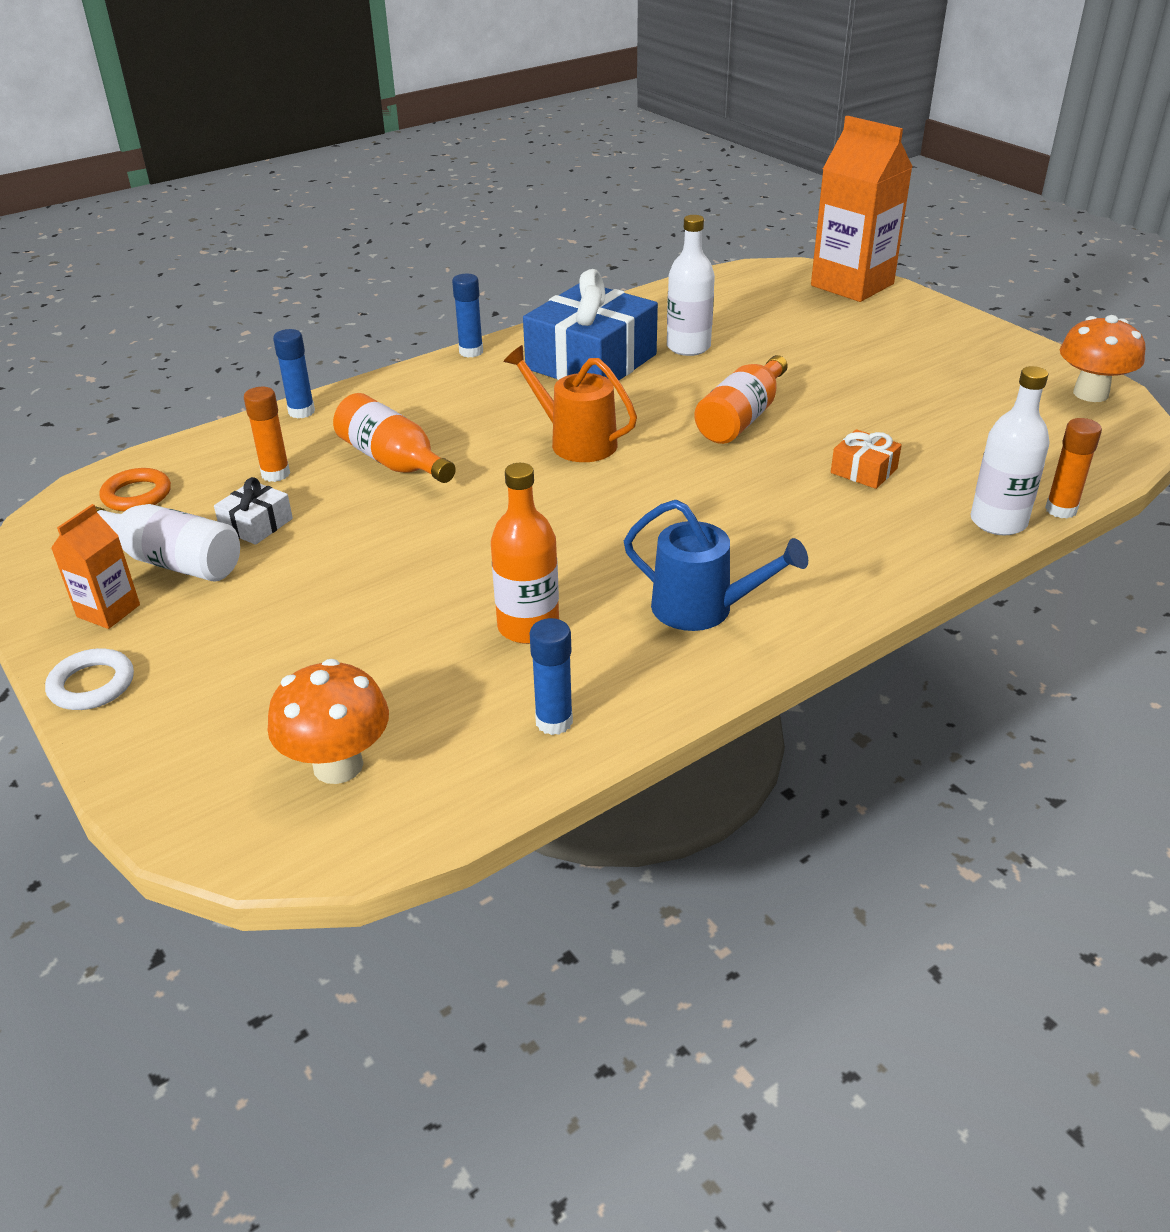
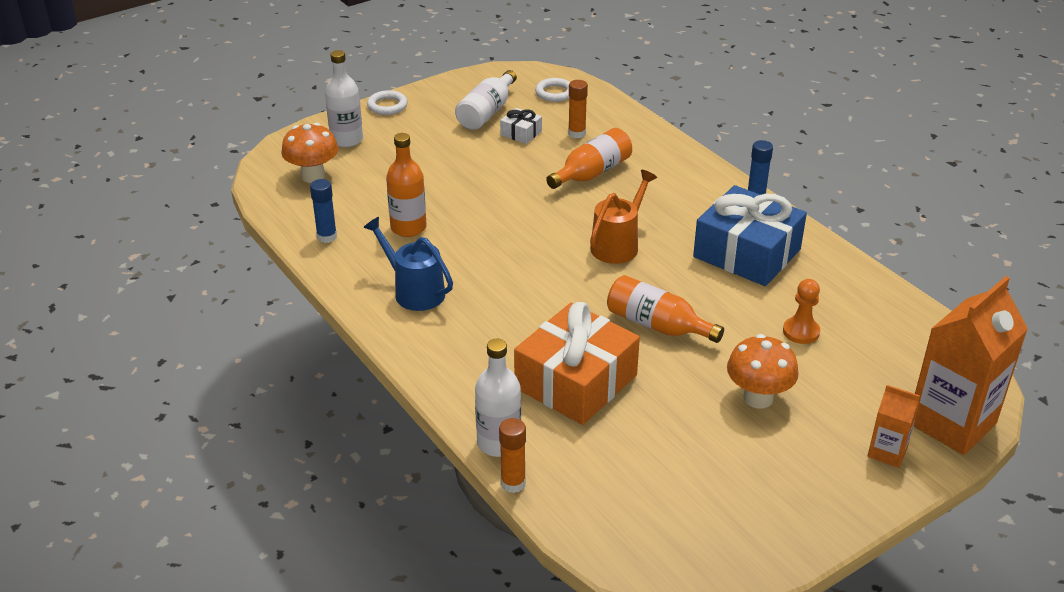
camera: 90 degrees right, 0 degrees up
orange carton [51,504,140,629] -> orange carton moved to [868,385,920,468]
orange ring [99,468,171,511] -> white ring [535,78,570,102]
blue glue stick [273,329,315,419] -> none
blue watering can [624,500,808,631] -> blue watering can turned 105 degrees clockwise [363,217,453,311]
white bottle [667,215,715,356] -> white bottle moved to [325,50,363,147]
orange gift [831,429,902,489] -> orange gift [514,302,640,425], size x2.29
orange mushroom [1060,315,1145,402] -> orange mushroom moved to [727,334,799,408]
none -> orange pawn [783,279,820,344]

